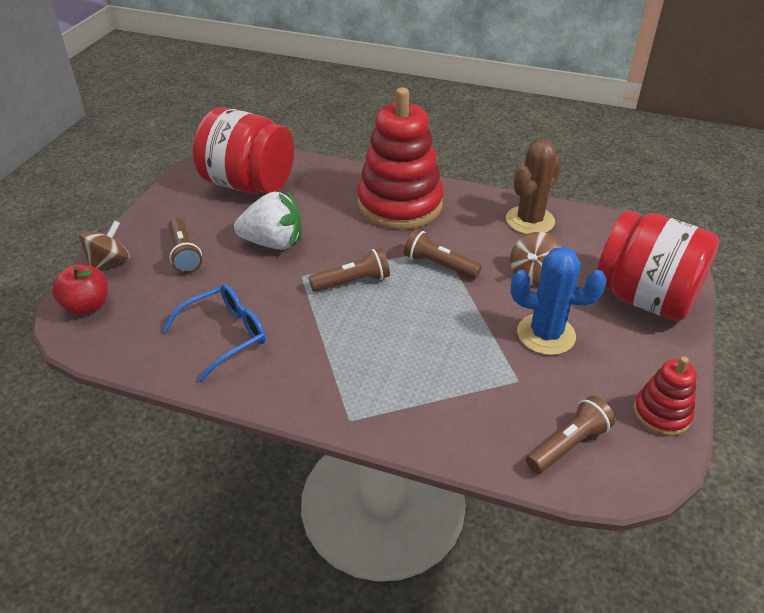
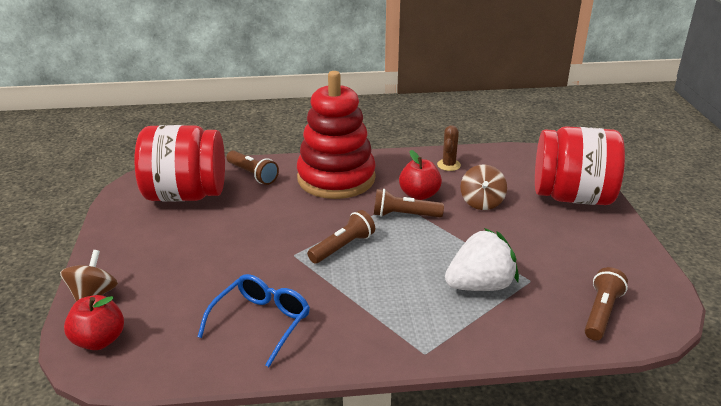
camera: 25 degrees left, 10 degrees down
brown flashlight [169,217,202,273] -> brown flashlight moved to [226,150,279,185]
white strawberry [234,191,301,250] -> white strawberry moved to [445,228,519,291]
brown cactus [506,139,562,234] -> brown cactus [437,125,461,171], size x0.56
blue cactus [511,247,606,355] -> none
red stacking toy [633,356,697,436] -> none
none -> red apple [399,150,442,200]

